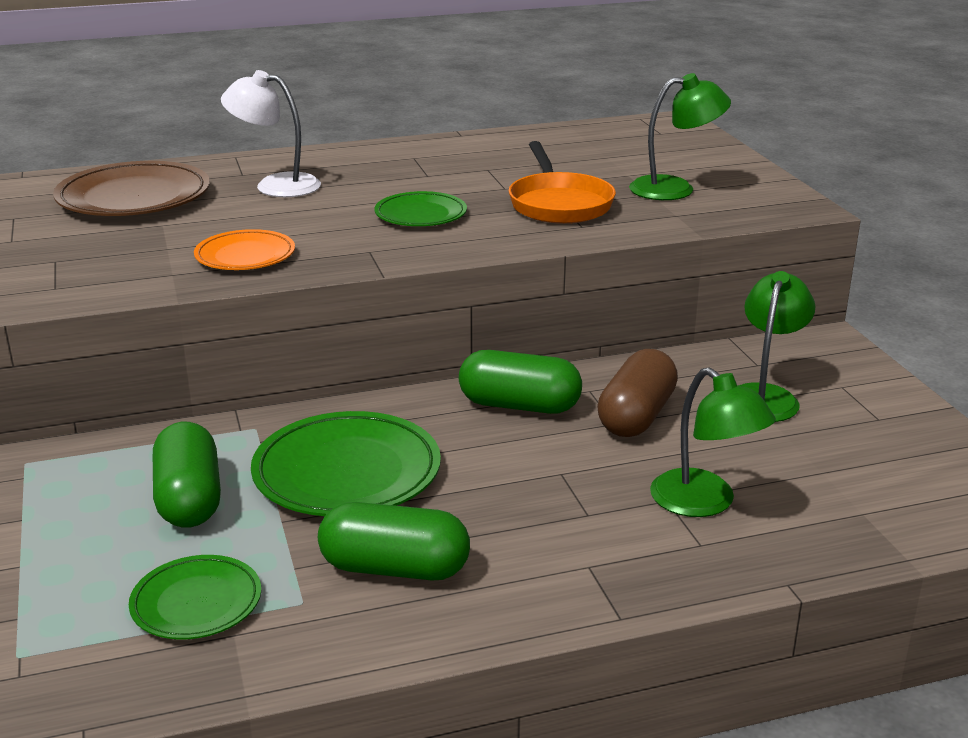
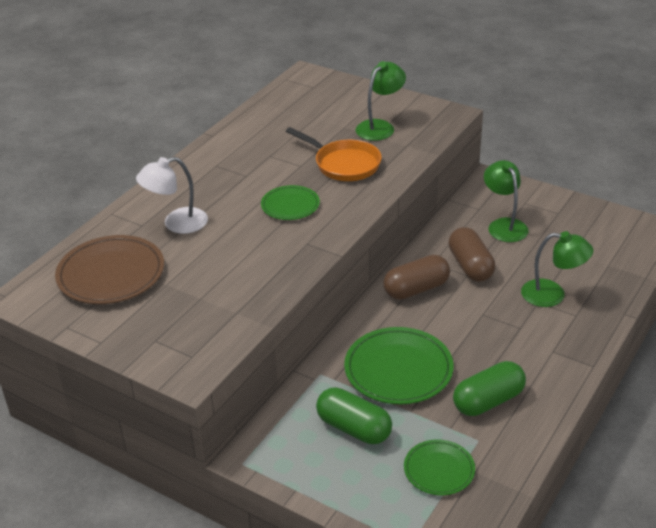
camera: 40 degrees left, 10 degrees up
orange plate [194,229,295,270] -> none
green capsule [459,350,582,414] -> brown capsule [383,255,450,300]

